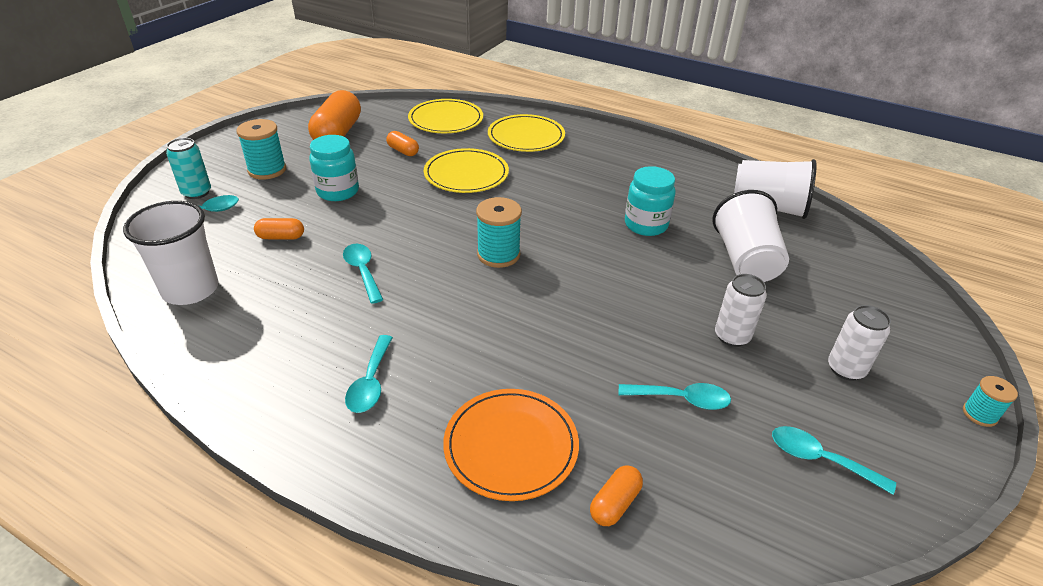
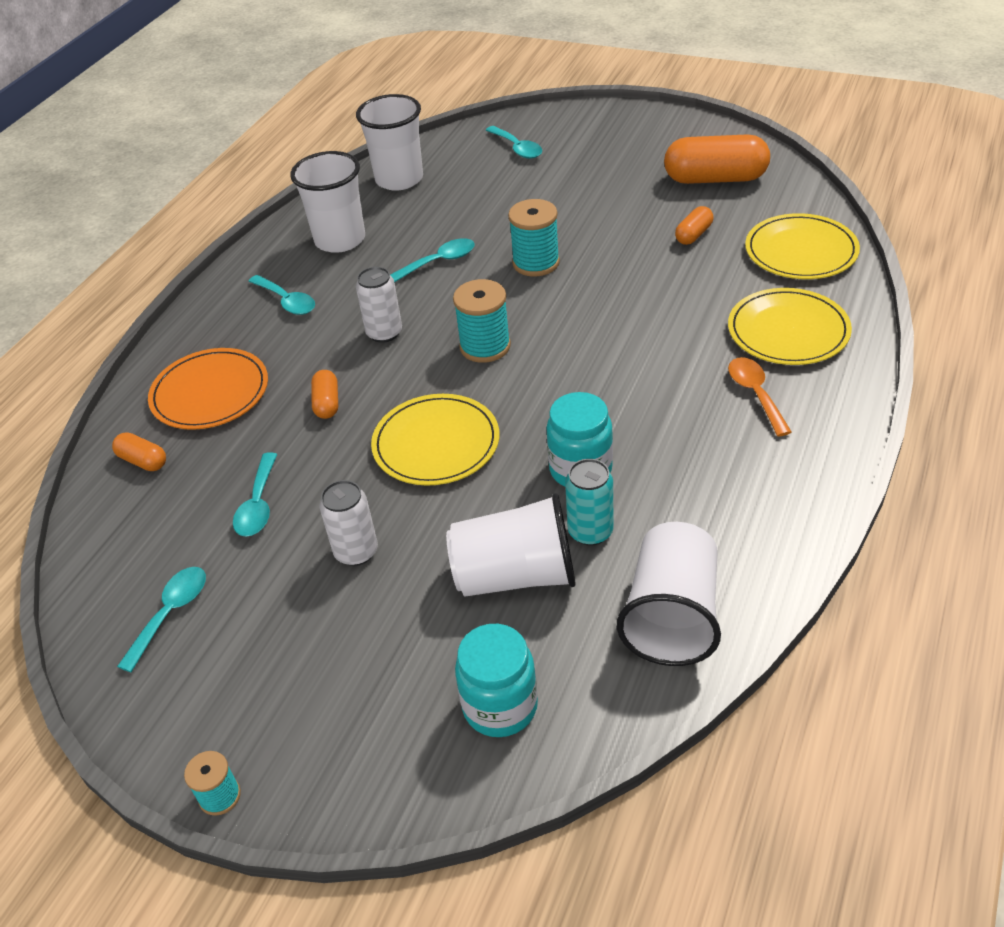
camera: 90 degrees right, 5 degrees up
turquoise can [166,138,211,199] -> turquoise can moved to [565,459,613,546]
turquoise spool [236,119,286,180] -> turquoise spool moved to [508,199,560,277]
orange capsule [254,218,304,239] -> orange capsule moved to [311,370,338,419]
turquoise jar [309,135,359,201] -> turquoise jar moved to [455,624,538,737]
turquoise spoon [345,335,393,413] -> turquoise spoon turned 135 degrees counterclockwise [248,275,315,315]
yellow plate [424,148,509,193] -> yellow plate moved to [371,394,499,486]
white can [828,305,891,381] -> white can moved to [356,267,402,343]
none -> white cup [290,151,365,253]
none -> orange spoon [728,357,792,437]

